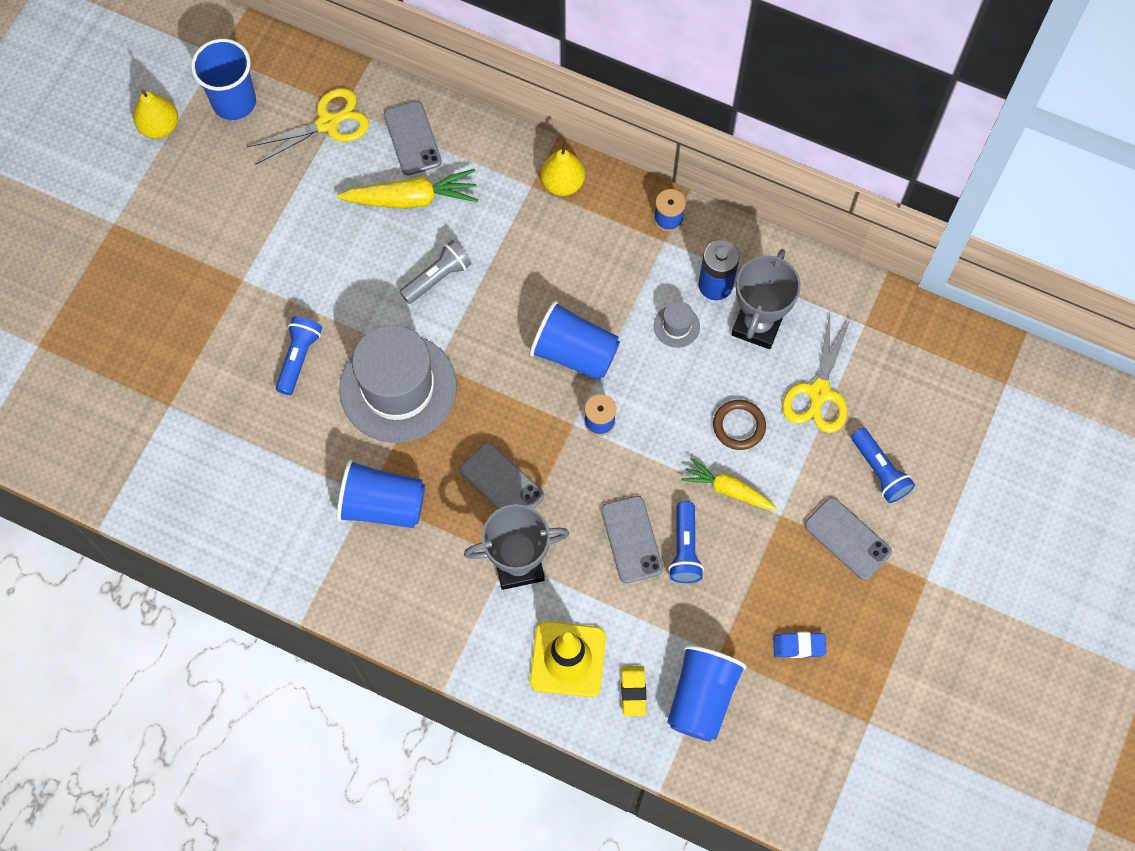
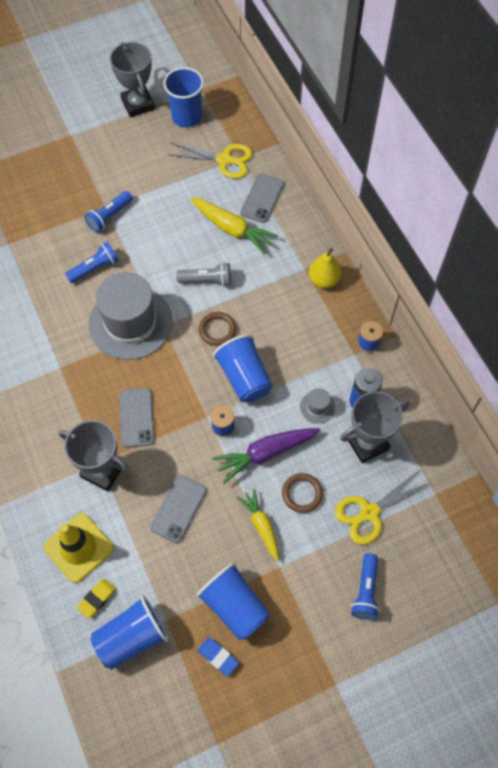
camera: 40 degrees right, 5 degrees down
yellow pear [133,90,178,139] -> grey trophy [110,42,155,117]
blue cup [337,459,425,528] -> blue cup moved to [196,562,270,641]
blue flashlight [668,501,704,583] -> blue flashlight moved to [84,191,133,233]
grey phone [805,497,892,580] -> none
none -> brown ring [199,312,236,346]
none -> purple carrot [212,428,321,484]

